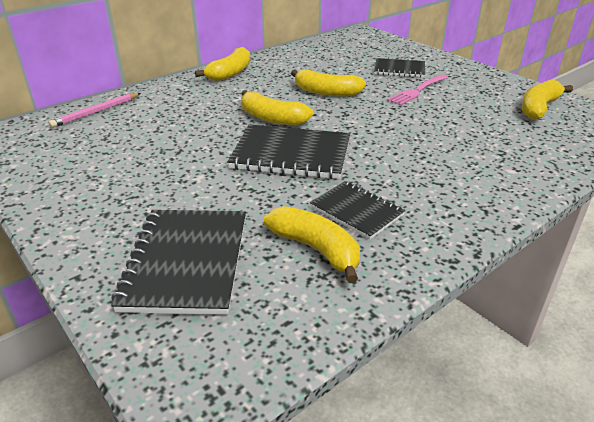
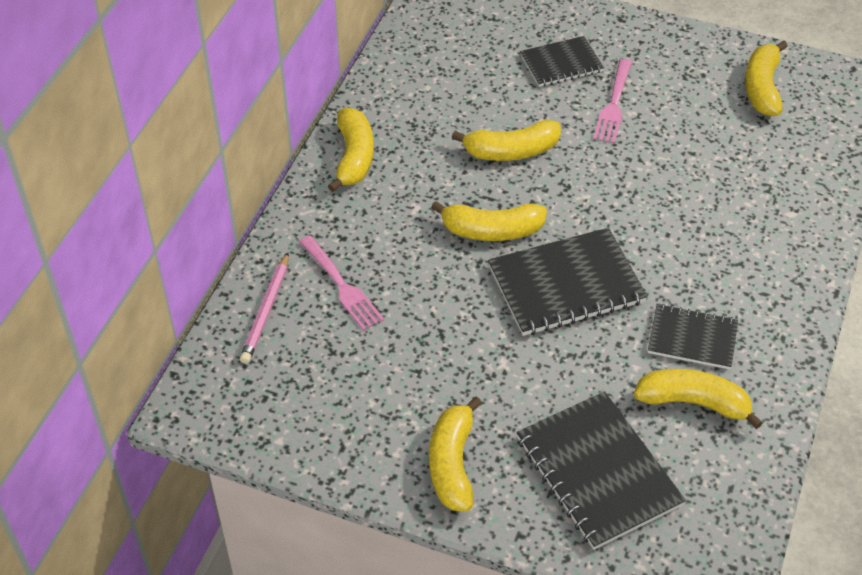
camera: 30 degrees left, 15 degrees up
none -> pink fork [299,236,384,331]
none -> yellow banana [429,396,482,512]

